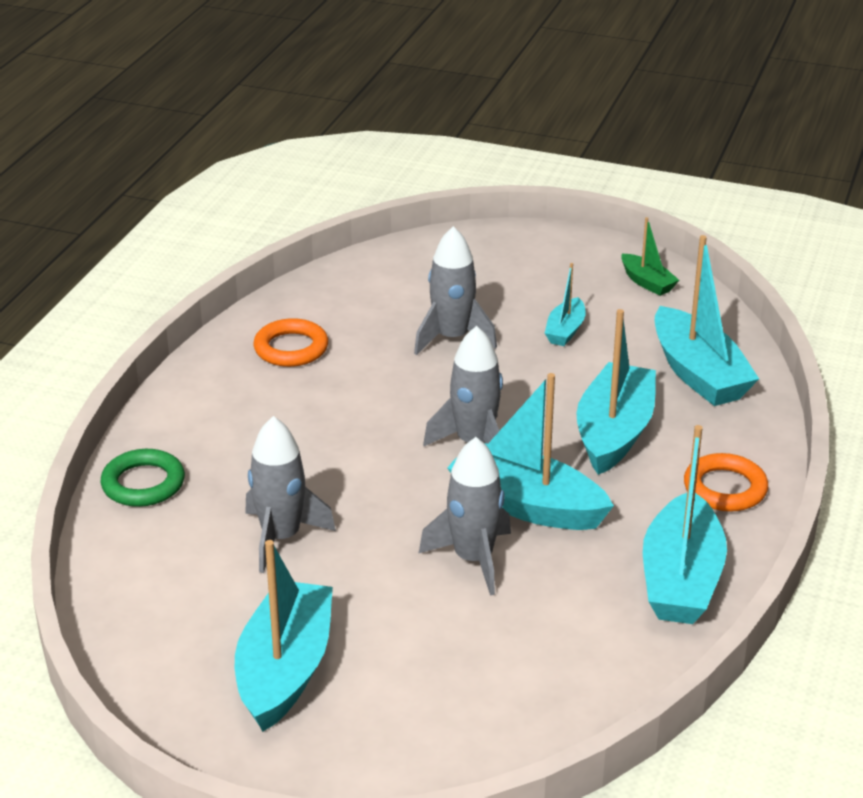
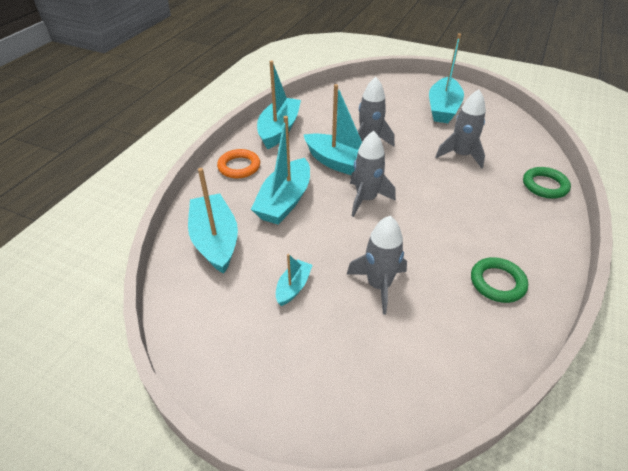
camera: 175 degrees left, 10 degrees up
orange ring [253,318,328,367] -> green ring [471,257,528,303]
green boat [621,217,679,296] -> none

